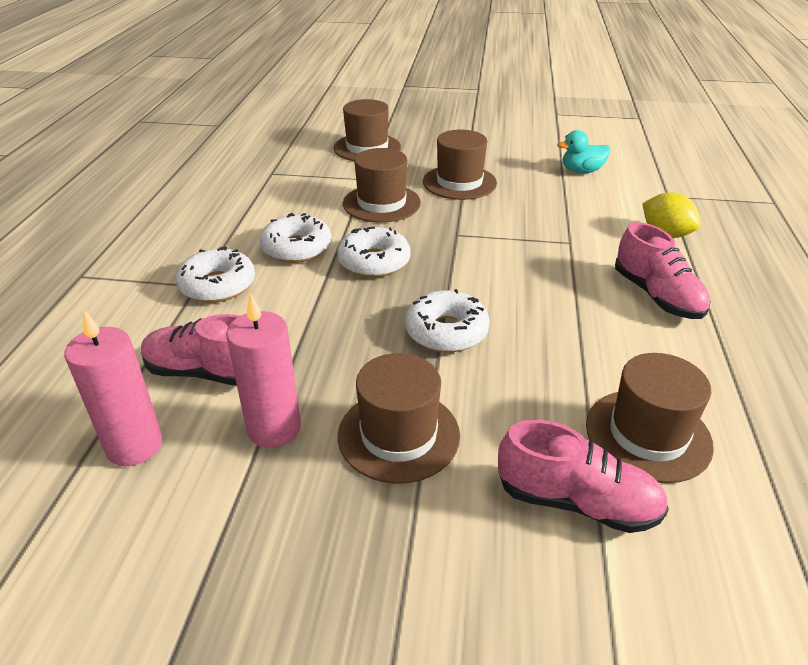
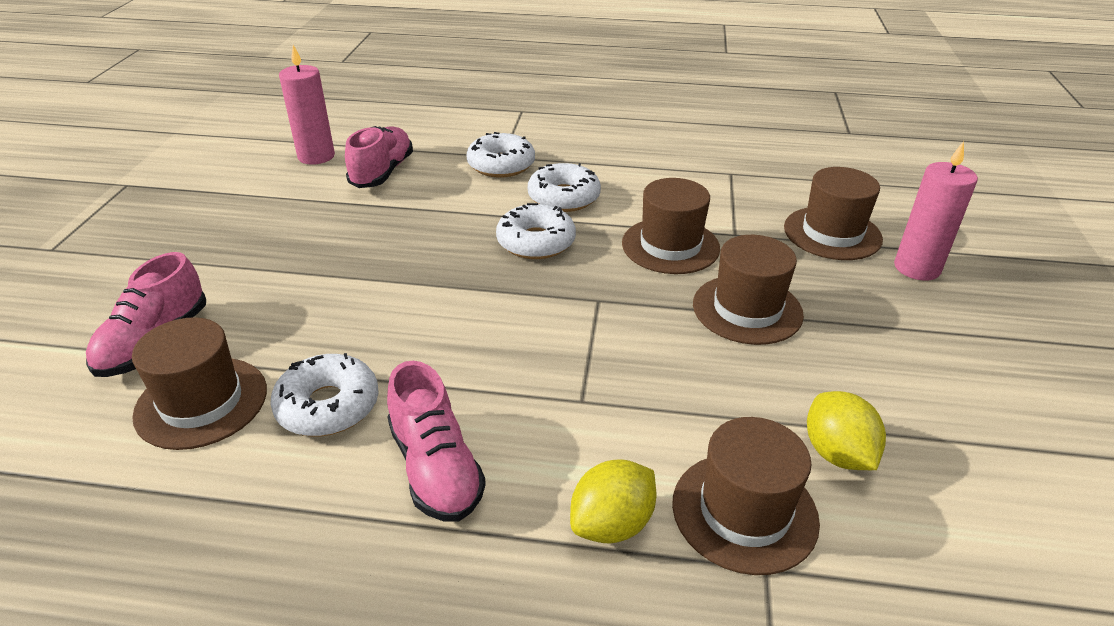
camera: 90 degrees right, 0 degrees up
pink candle [226,293,301,448] -> pink candle moved to [894,141,978,281]
brown hat [338,353,460,484] -> brown hat moved to [672,417,820,575]
white donut [405,289,490,353] -> white donut moved to [270,353,379,437]
turquoise duck [557,130,611,173] -> yellow lemon [807,391,886,470]
pink shoe [615,222,711,319] -> pink shoe turned 90 degrees counterclockwise [387,361,486,522]

